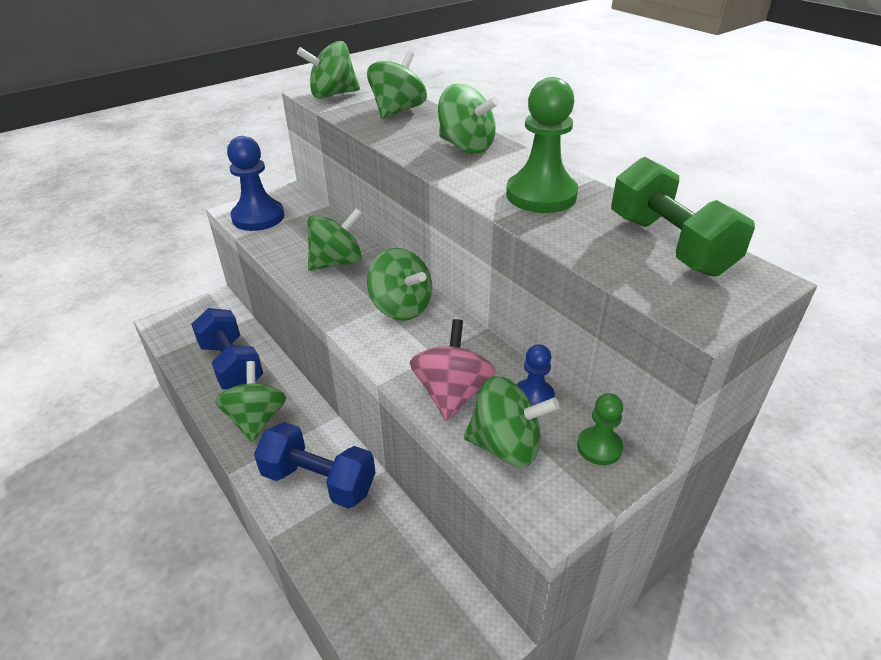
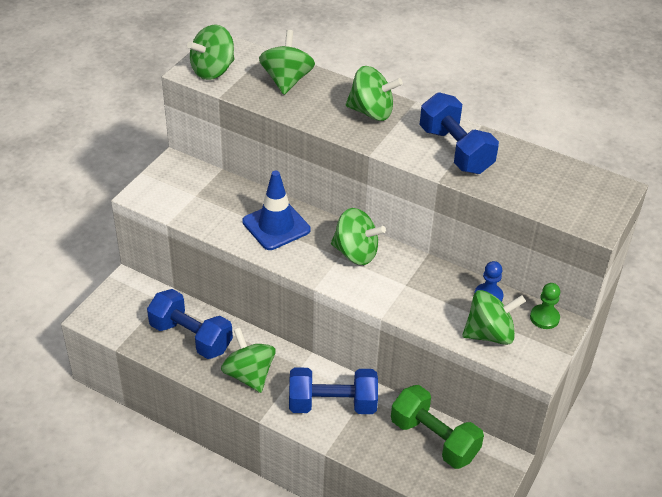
camera: 25 degrees left, 5 degrees up
blue pawn [227,136,284,231] -> none
green spinning top [307,208,362,271] -> blue traffic cone [242,171,310,250]
pink spinning top [410,319,496,421] -> none
green pawn [506,77,578,213] -> blue dumbbell [419,92,499,174]
green dumbbell [611,157,755,277] -> green dumbbell moved to [391,385,484,469]

